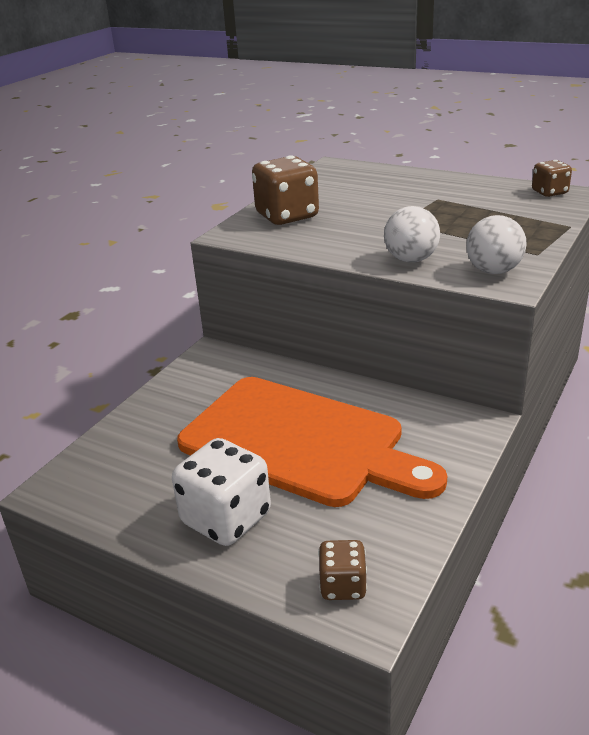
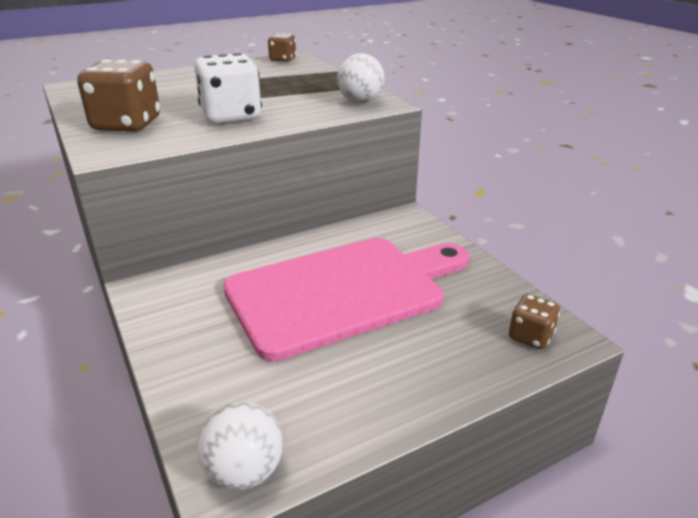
camera: 60 degrees left, 0 degrees up
white dice [172,438,271,546] -> white dice moved to [194,52,262,123]
orange cutting board [177,377,447,507] -> pink cutting board [223,238,469,361]
white ball [384,206,440,262] -> white ball moved to [197,401,283,490]

